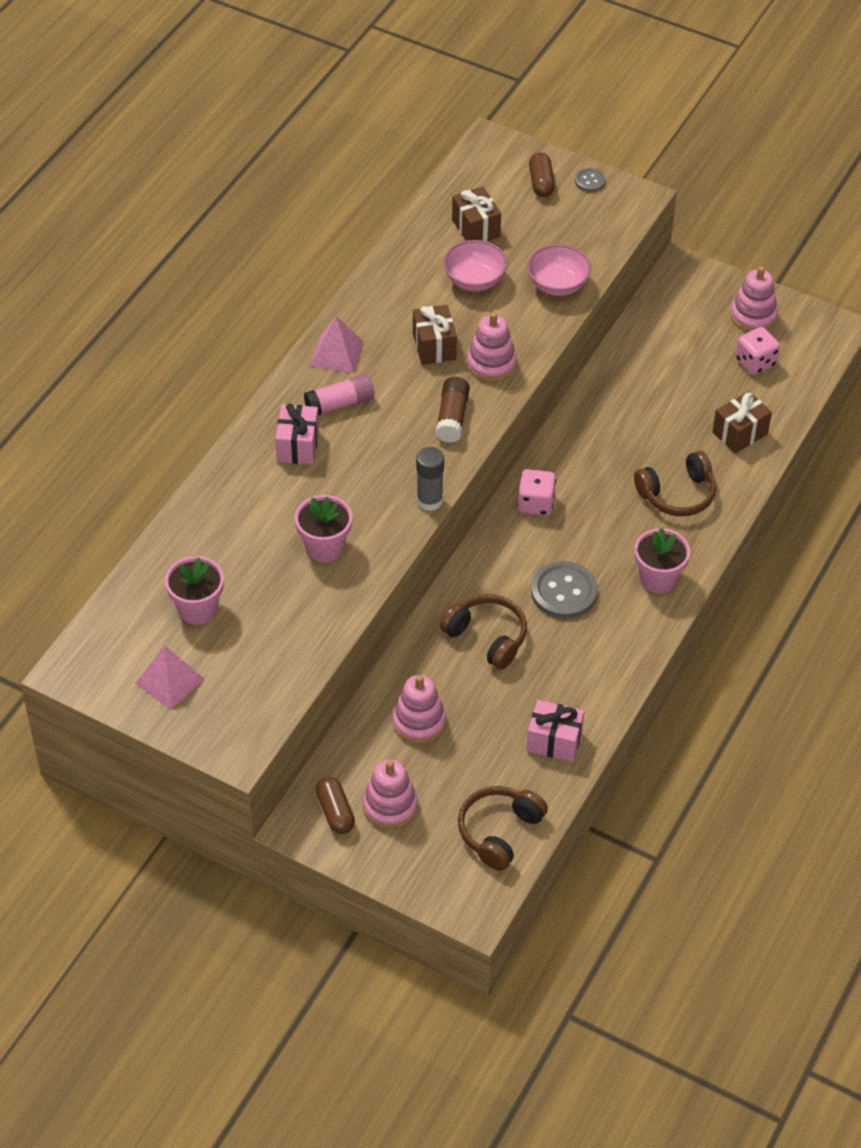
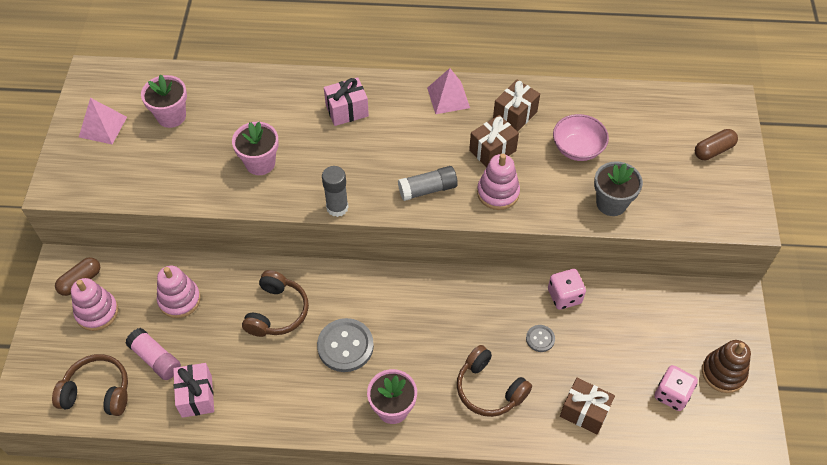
camera: 65 degrees right, 5 degrees up
pink glue stick [304,374,374,415] -> pink glue stick moved to [125,328,181,380]
brown glue stick [435,377,470,443] -> grey glue stick [398,166,458,201]
brown gift [452,187,501,242] -> brown gift moved to [493,80,540,132]
pink dice [517,469,556,516] -> pink dice moved to [548,269,586,310]
pink bowl [527,244,591,296] -> grey flower pot [594,161,643,216]
grey button [575,168,606,192] -> grey button moved to [526,325,555,352]
pink stacking toy [730,266,778,332] -> brown stacking toy [702,340,751,393]

